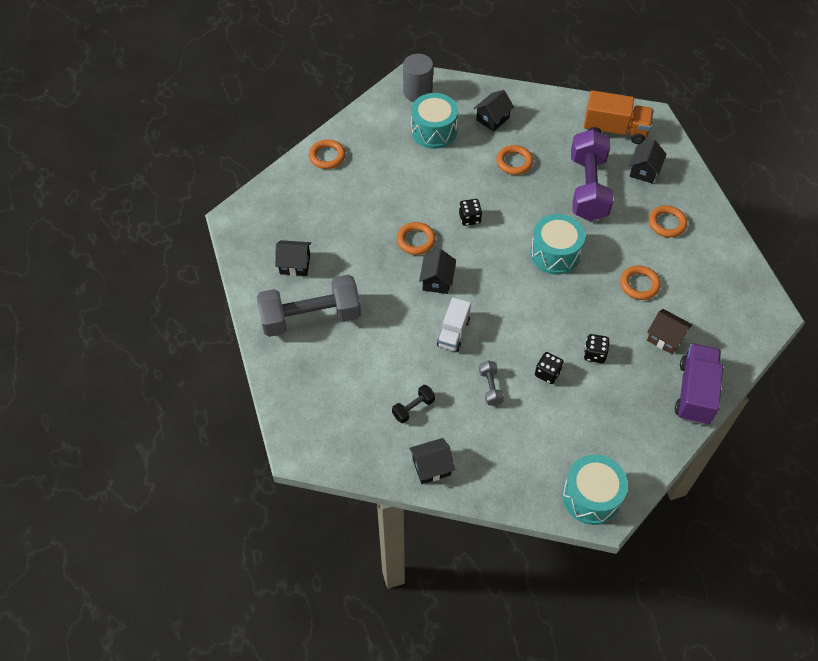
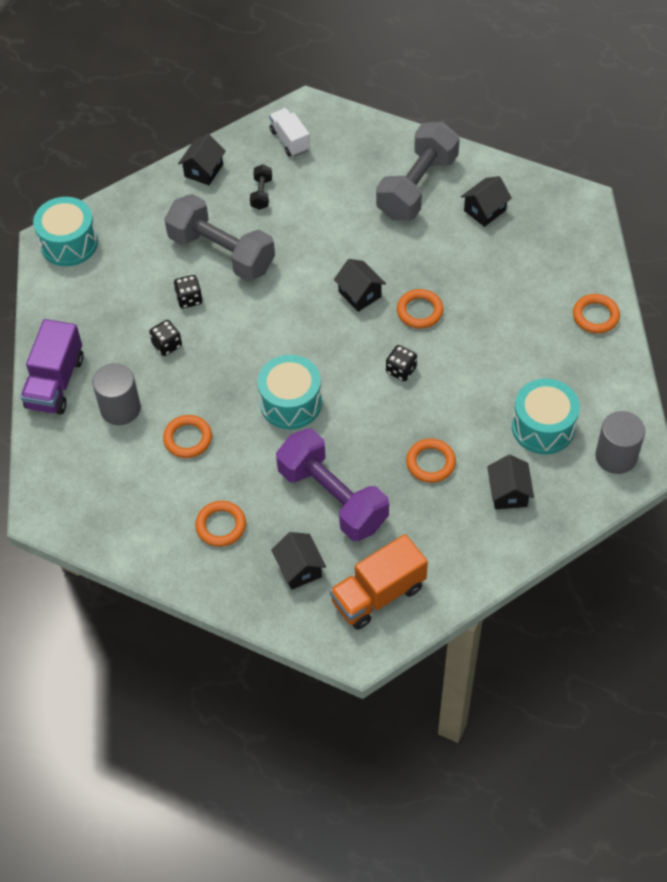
camera: 135 degrees right, 0 degrees up
white truck [437,298,471,352] -> white truck moved to [269,108,310,157]
grey dumbbell [479,361,504,406] -> grey dumbbell [164,194,275,281], size x2.37
brown house [647,309,692,355] -> grey cylinder [92,363,141,425]
purple truck [675,343,723,425] -> purple truck turned 45 degrees clockwise [20,319,84,414]

